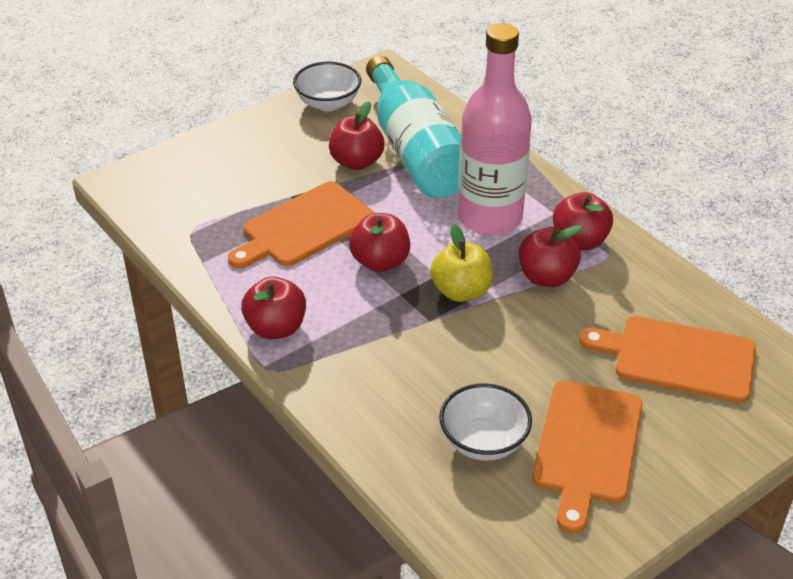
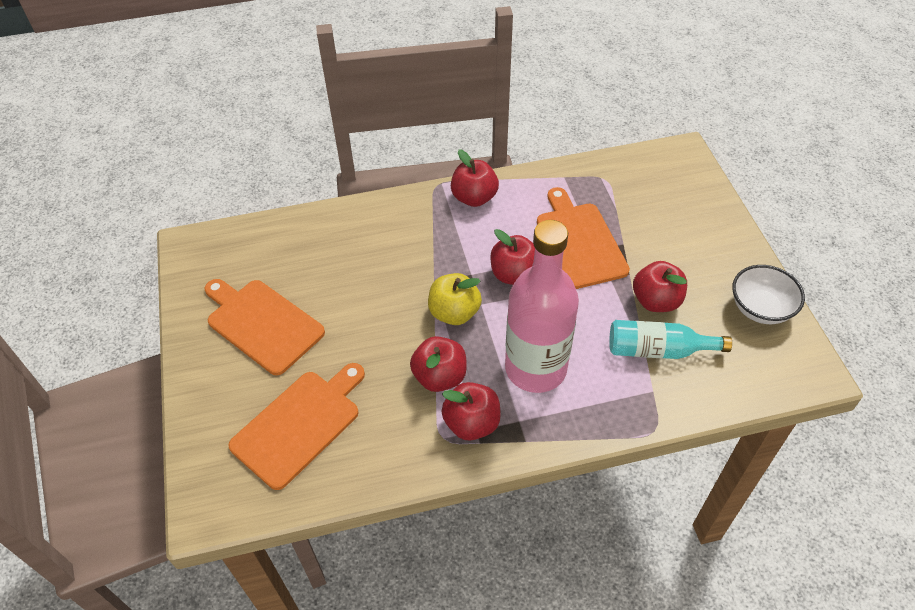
camera: 115 degrees right, 10 degrees up
turquoise bottle [366,56,461,198] -> turquoise bottle [609,320,732,359], size x0.57
white bowl [439,383,532,461] -> none

